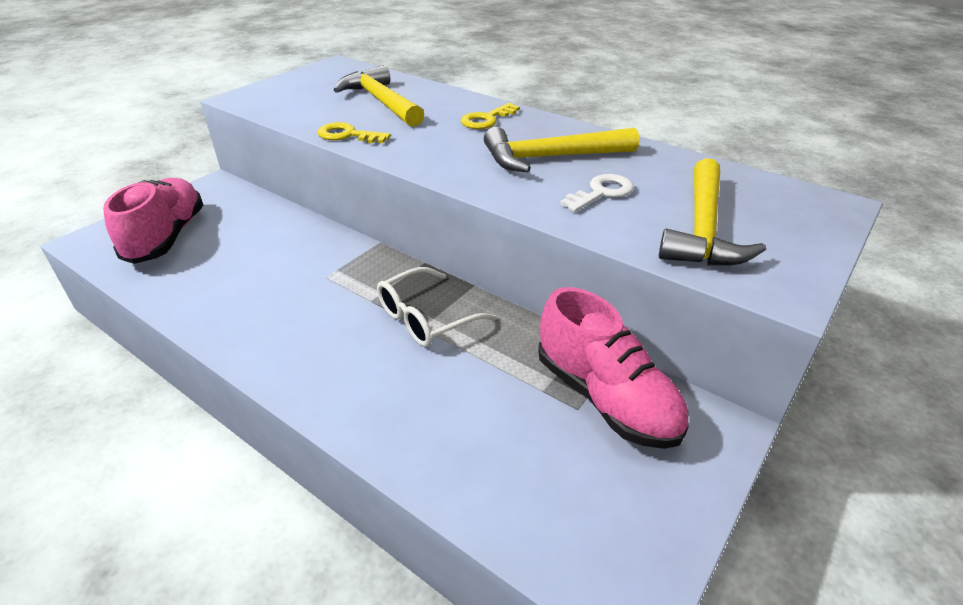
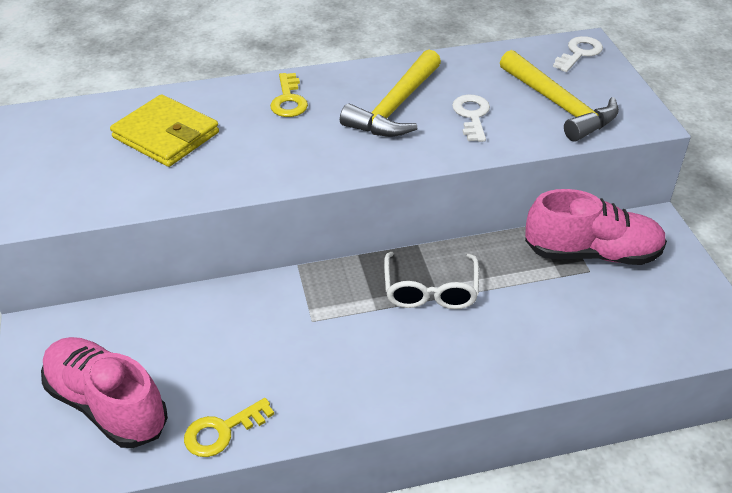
camera: 50 degrees left, 5 degrees up
yellow key [318,122,391,143] -> yellow key moved to [184,398,274,457]
yellow hammer [334,65,424,127] -> yellow wallet [110,94,219,167]
none -> white key [553,36,603,72]

